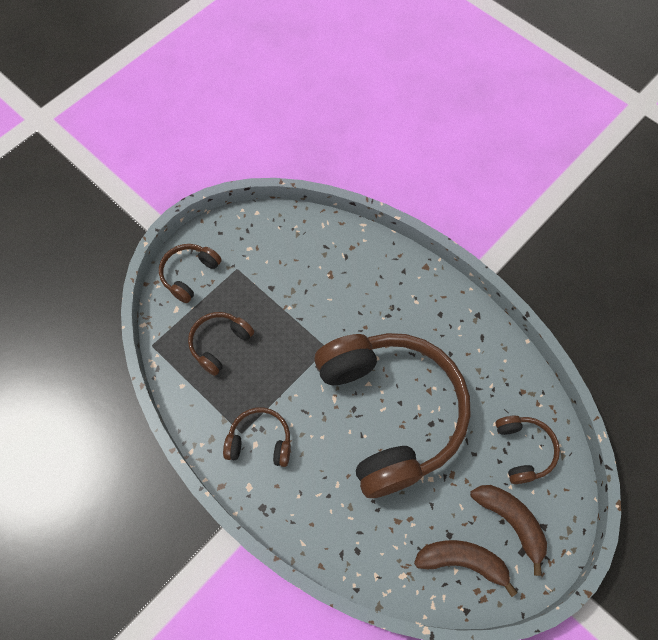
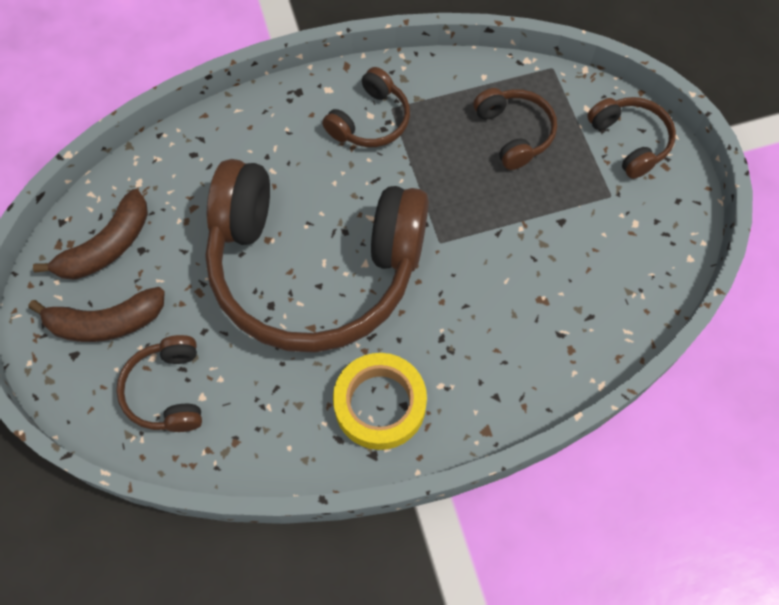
camera: 120 degrees right, 0 degrees up
brown headphones [495,416,560,484] -> brown headphones turned 60 degrees clockwise [116,335,202,432]
none -> yellow tape [333,353,427,450]

